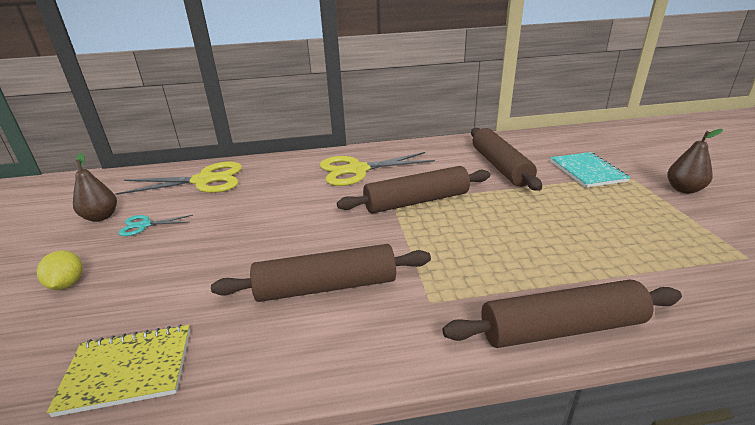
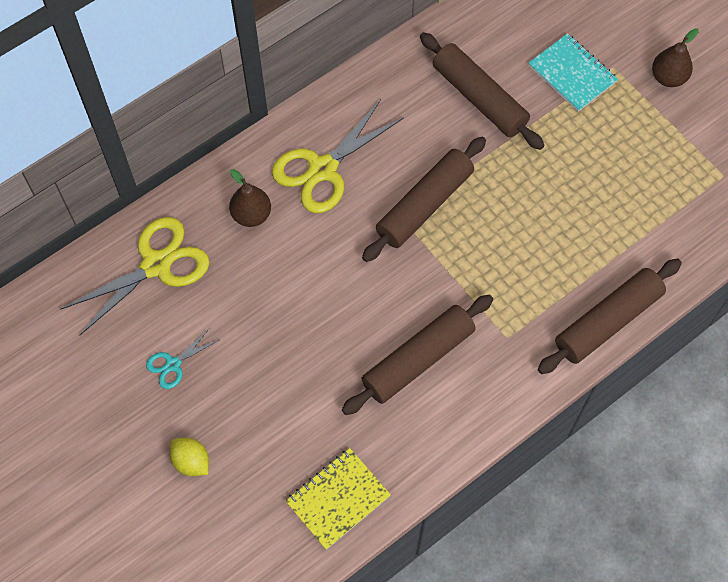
camera: 30 degrees left, 35 degrees up
brown pear [73,153,117,222] -> brown pear moved to [229,169,271,227]

